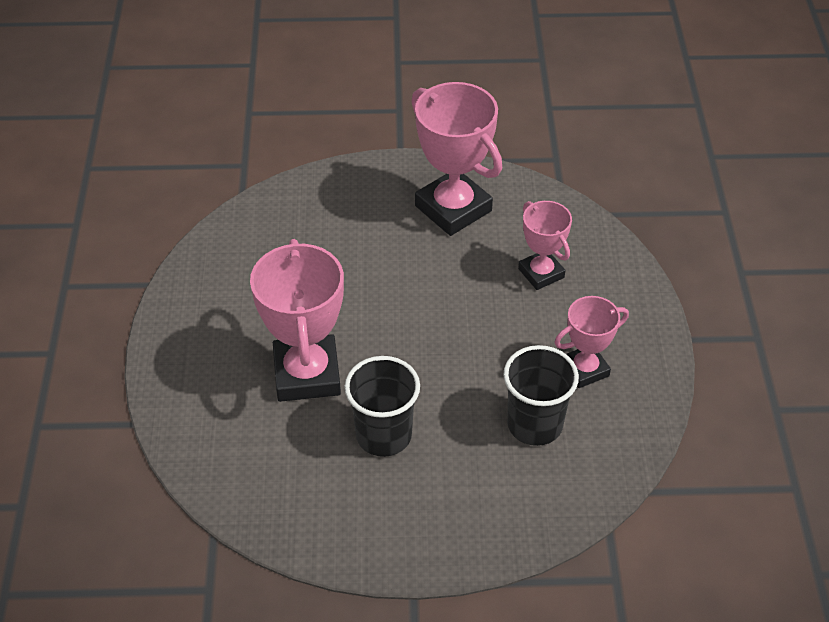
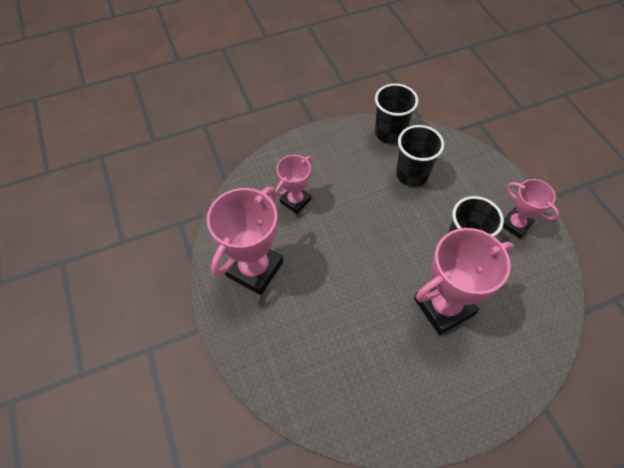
camera: 110 degrees left, 10 degrees up
pink trophy [554,296,629,388] -> pink trophy moved to [503,179,559,239]
none -> black cup [375,83,418,144]

